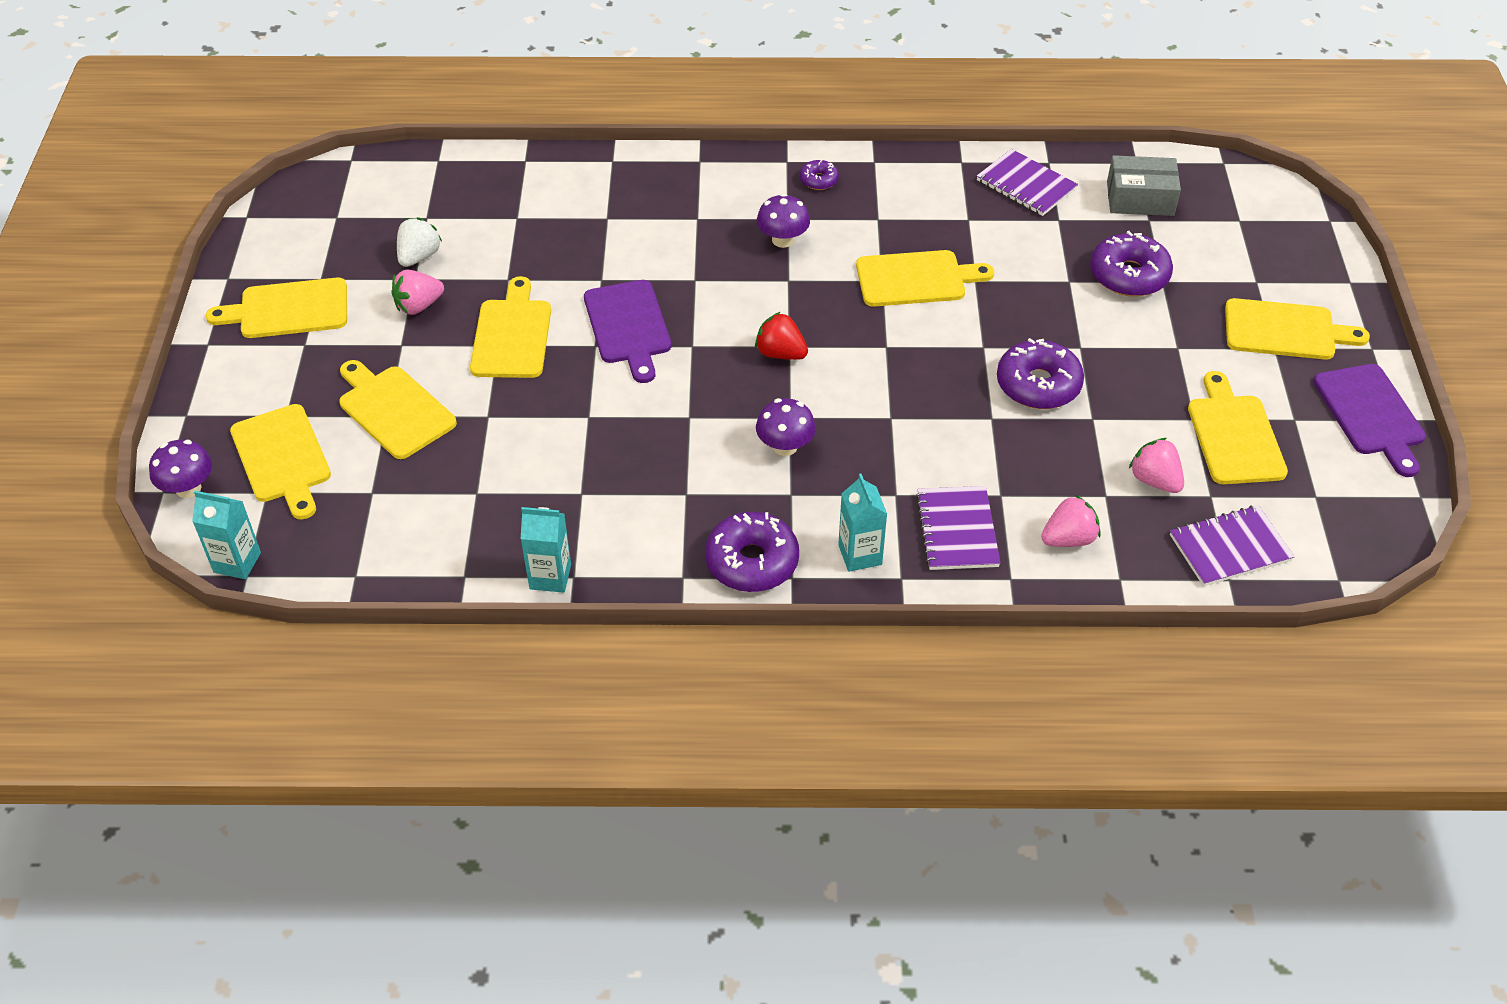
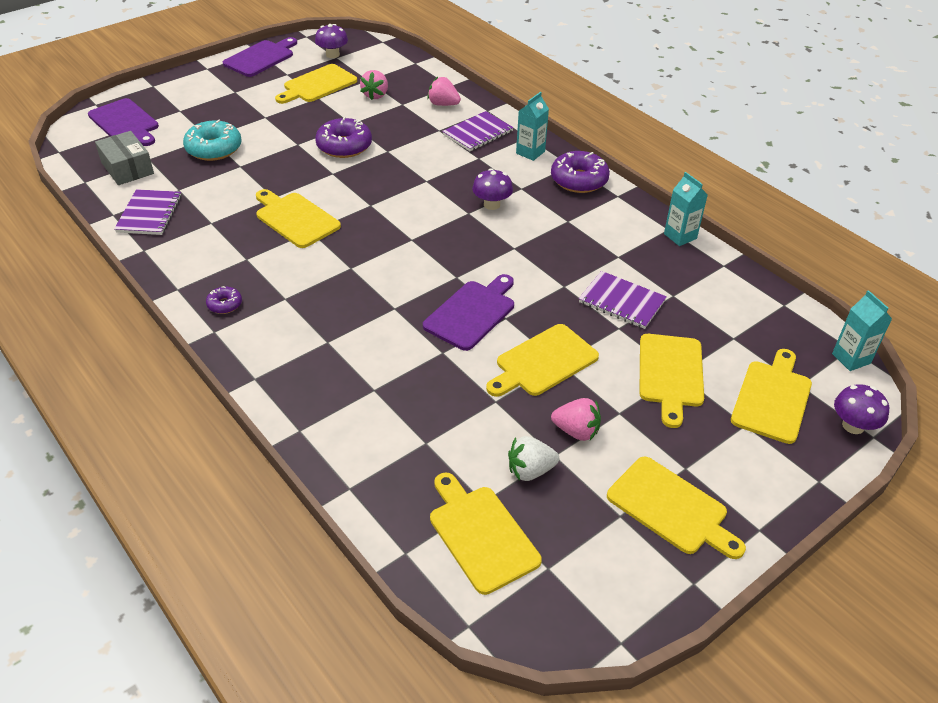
camera: 130 degrees left, 5 degrees down
red strawberry [755,312,808,360] -> none
purple mushroom [757,194,810,248] -> purple mushroom moved to [315,24,348,58]
purple donut [1090,231,1173,297] -> turquoise donut [183,119,242,161]
purple notebook [1170,505,1295,586] -> purple notebook moved to [579,271,667,329]
yellow cutting board [1225,298,1370,360] -> yellow cutting board moved to [430,473,542,595]
none -> purple cutting board [88,98,159,146]

